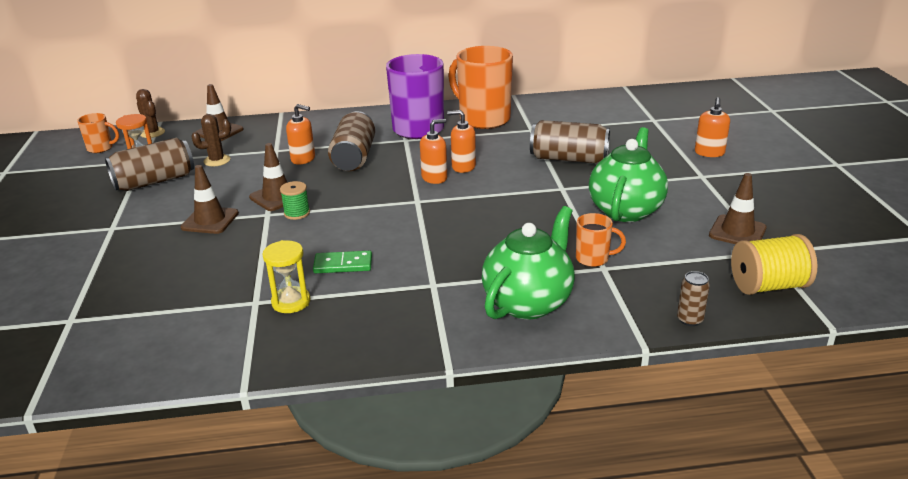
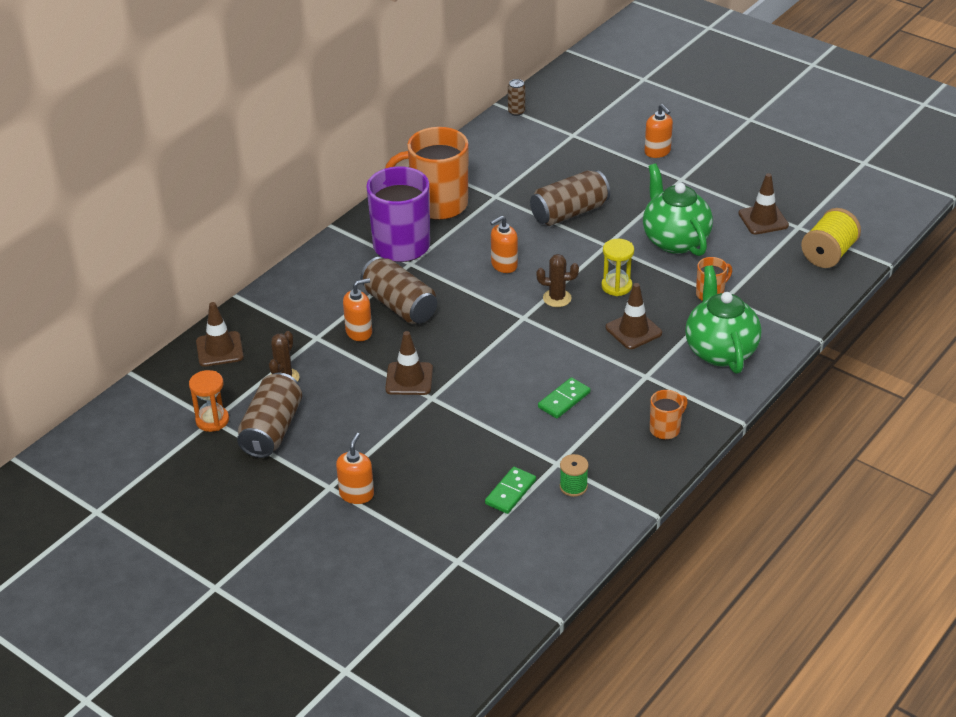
camera: 45 degrees left, 10 degrees up
orange mug [77,113,119,153] -> orange mug moved to [650,390,688,440]
brown cactus [136,89,165,138] -> brown cactus moved to [537,254,579,307]
brown traffic cone [181,165,239,234] -> brown traffic cone moved to [606,283,662,349]
yellow hourglass [262,240,310,313] -> yellow hourglass moved to [601,239,634,296]
green spool [280,181,310,220] -> green spool moved to [560,454,589,497]
orange soap dispenser [420,119,447,184] -> orange soap dispenser moved to [336,433,374,504]
brown can [677,271,710,326] -> brown can moved to [508,79,525,116]
none -> green domino [485,467,536,514]

